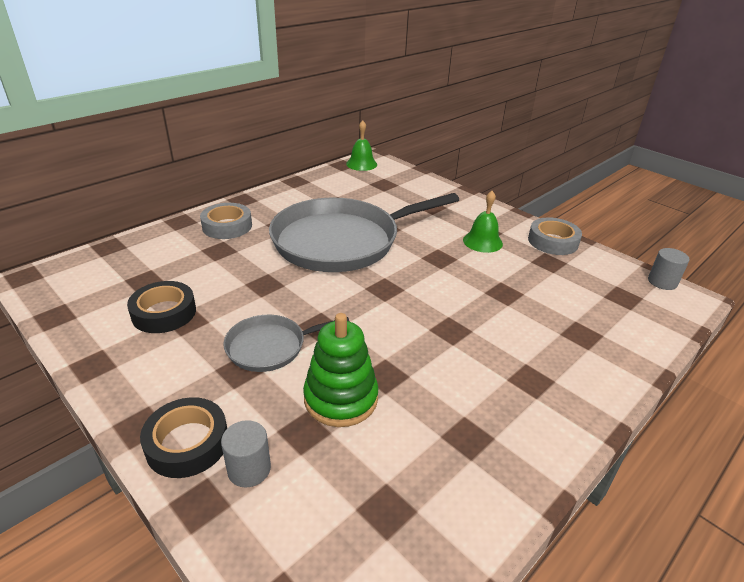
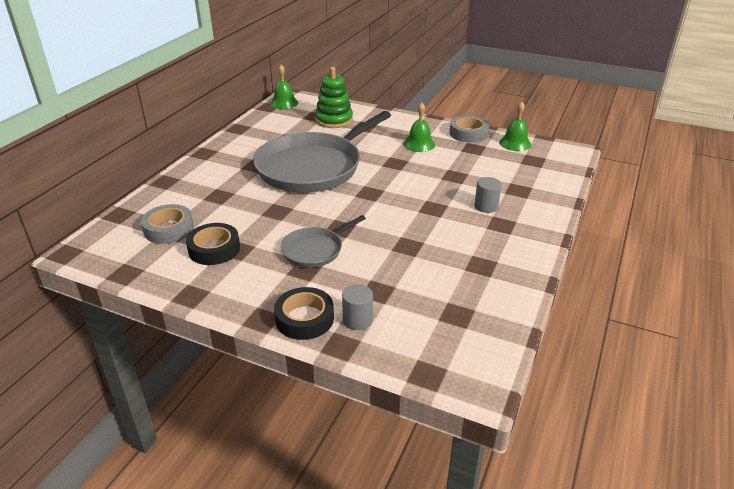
camera: 20 degrees left, 0 degrees up
grey tape [200,203,252,239] -> grey tape moved to [141,204,194,244]
green stacking toy [303,313,379,427] -> green stacking toy moved to [315,67,353,128]
grey cylinder [648,248,690,290] -> grey cylinder moved to [474,177,502,213]
none -> green bell [499,102,531,151]

